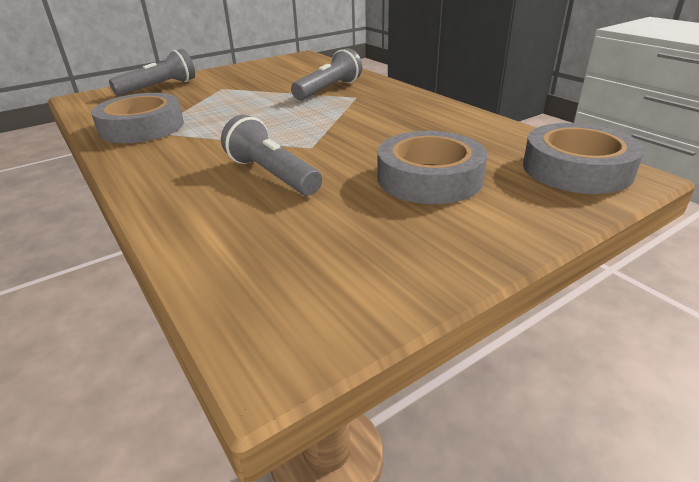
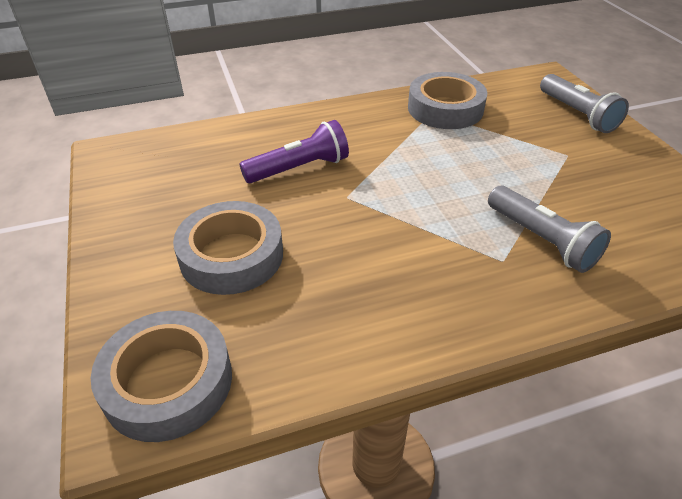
camera: 105 degrees right, 10 degrees up
grey flashlight [221,115,322,195] -> purple flashlight [240,120,349,183]

